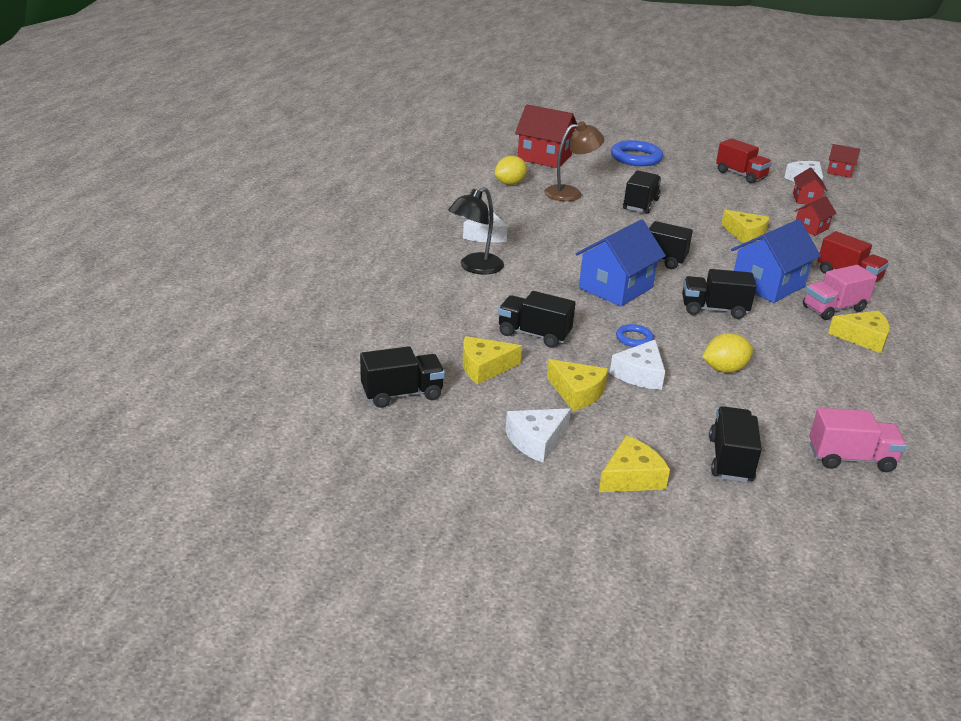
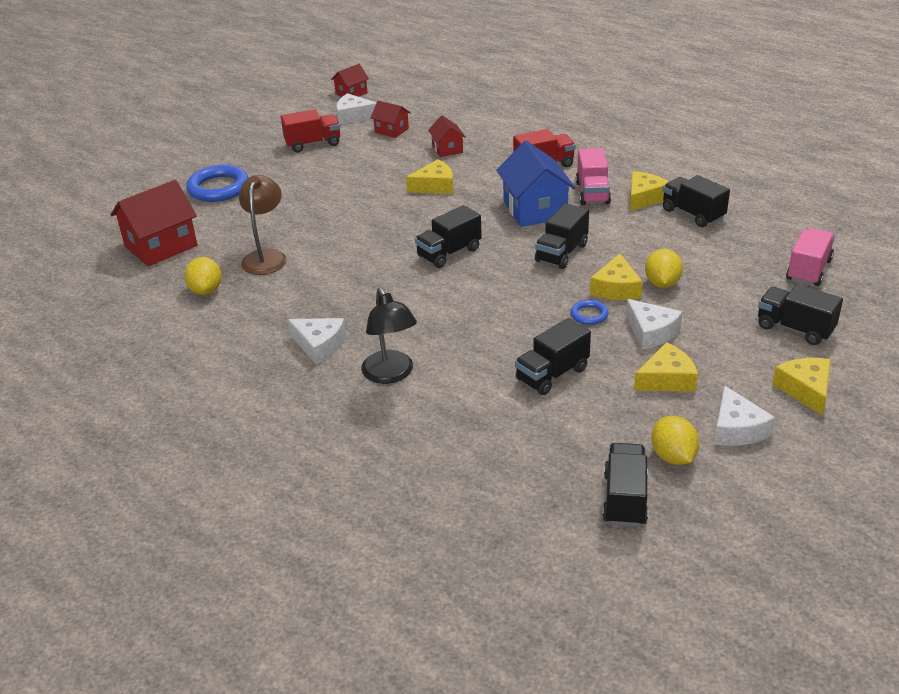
camera: 60 degrees left, 5 degrees up
yellow cheese [462,336,522,384] -> yellow cheese moved to [590,253,643,300]
blue house [576,219,666,306] -> none
black truck [623,171,661,214] -> black truck moved to [663,175,730,227]
none -> yellow lemon [651,416,699,465]

